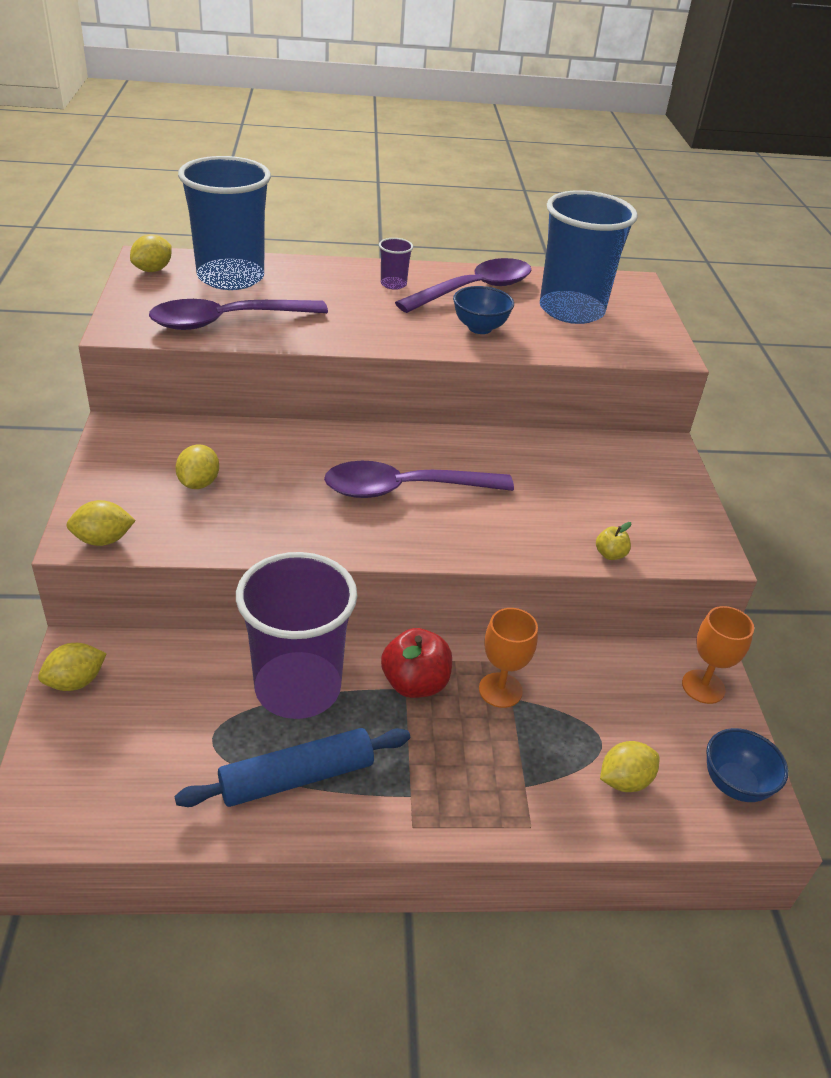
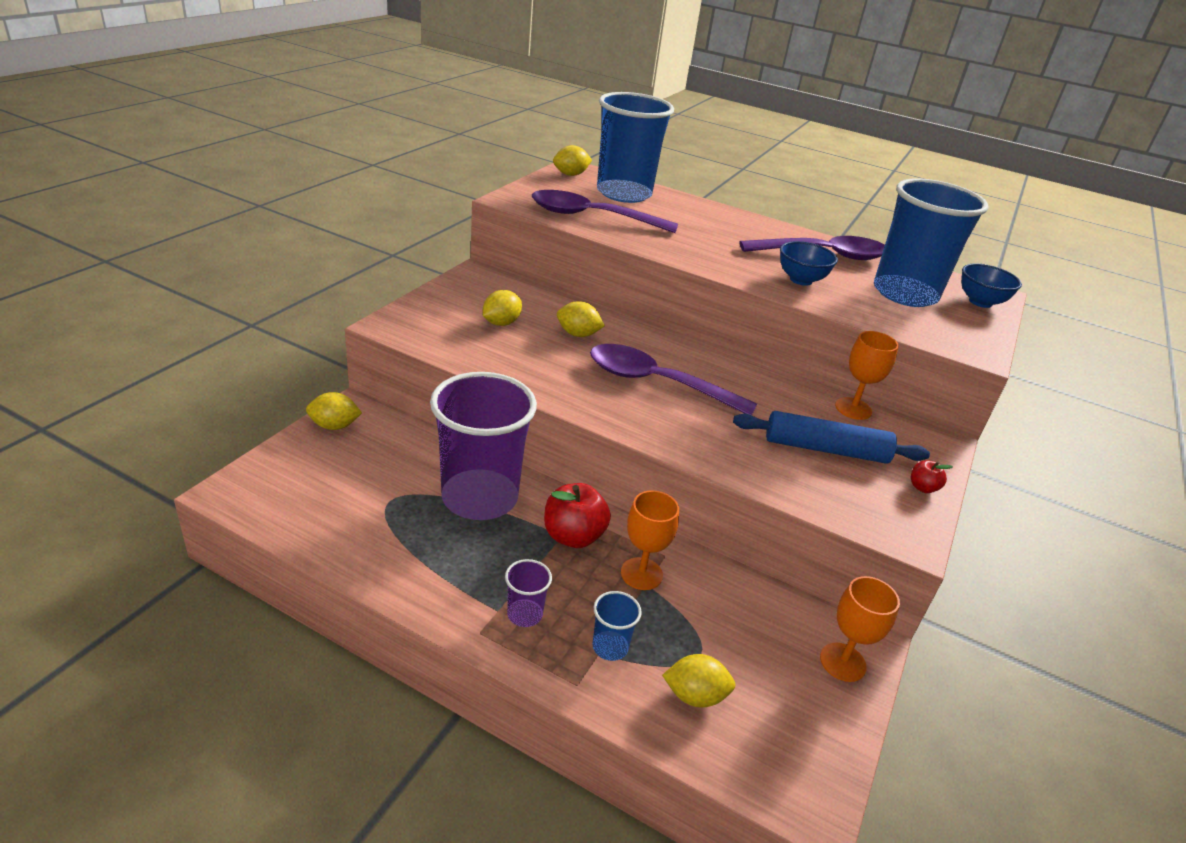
camera: 30 degrees right, 5 degrees down
yellow lemon [66,500,136,546] -> yellow lemon moved to [557,301,605,337]
blue rolling pin [174,728,410,807] -> blue rolling pin moved to [733,411,930,464]
purple cup [379,238,413,290] -> purple cup moved to [505,559,552,627]
yellow apple [596,522,632,560] -> none
blue bowl [706,728,788,802] -> blue bowl moved to [961,263,1022,308]
none -> blue cup [592,591,642,661]
none -> orange goblet [835,331,899,420]
none -> red apple [911,460,953,493]

